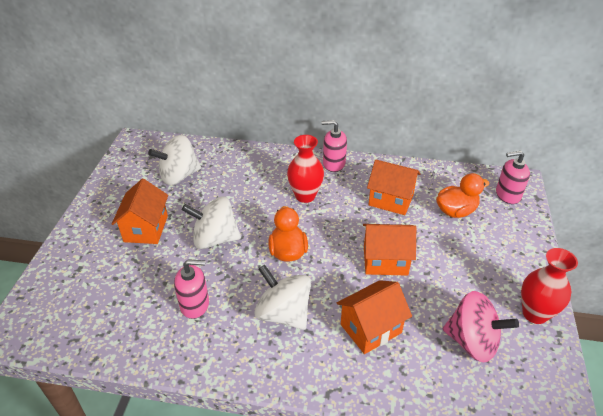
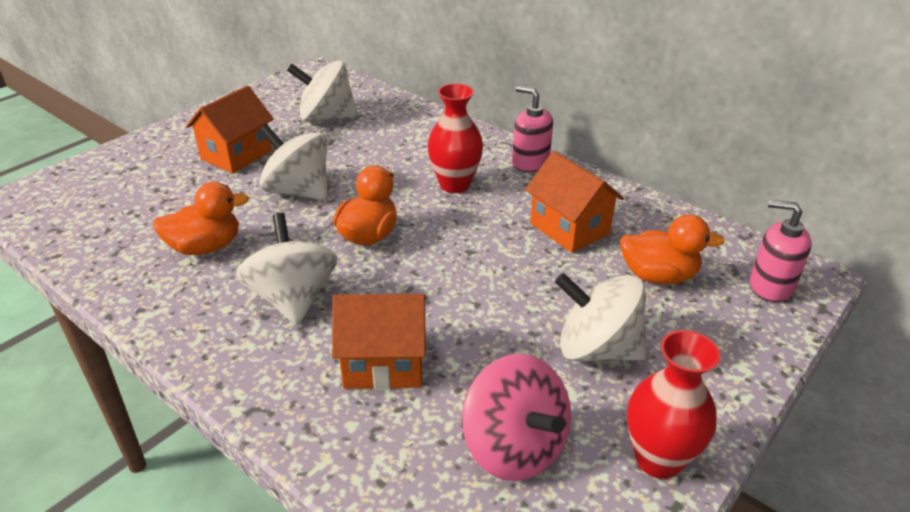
camera: 30 degrees right, 5 degrees down
pink soap dispenser [174,259,209,319] -> orange duck [153,182,249,255]
orange house [363,224,416,276] -> none
none -> white spinning top [555,273,647,362]

